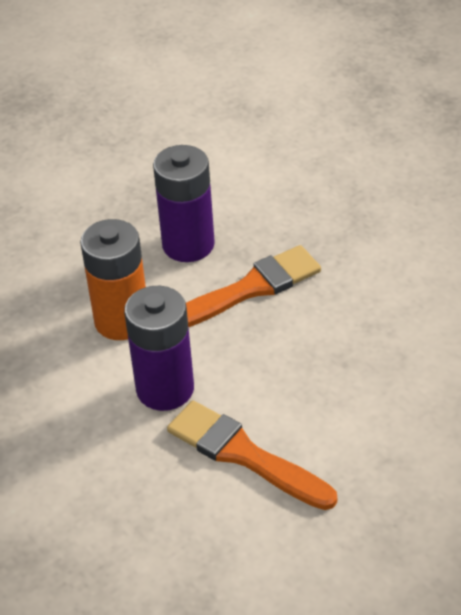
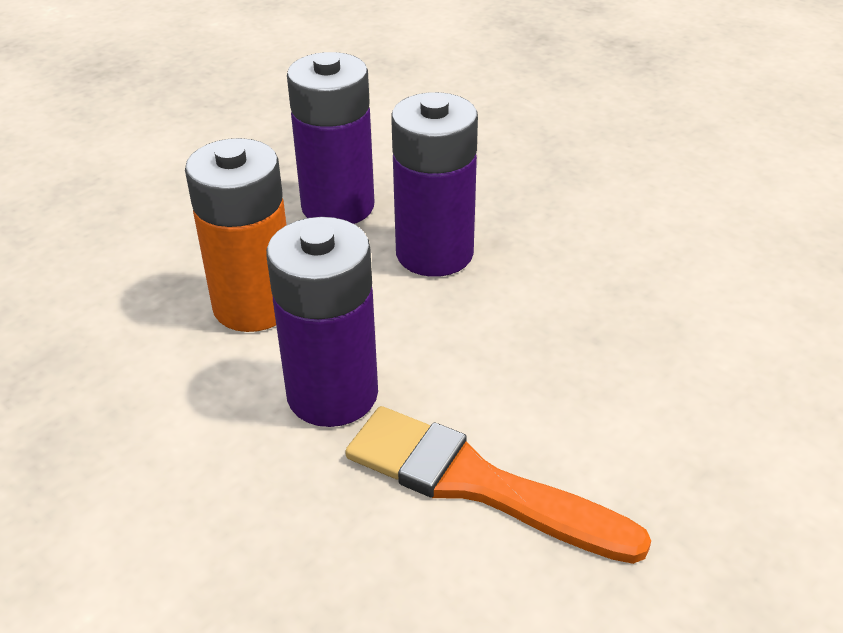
camera: 10 degrees left, 5 degrees down
orange brush [186,245,321,327] -> purple battery [391,92,478,277]

